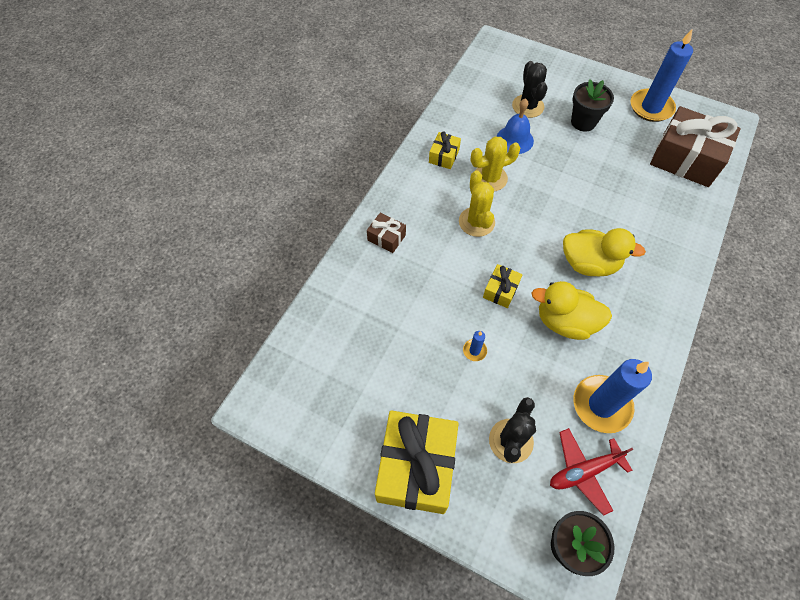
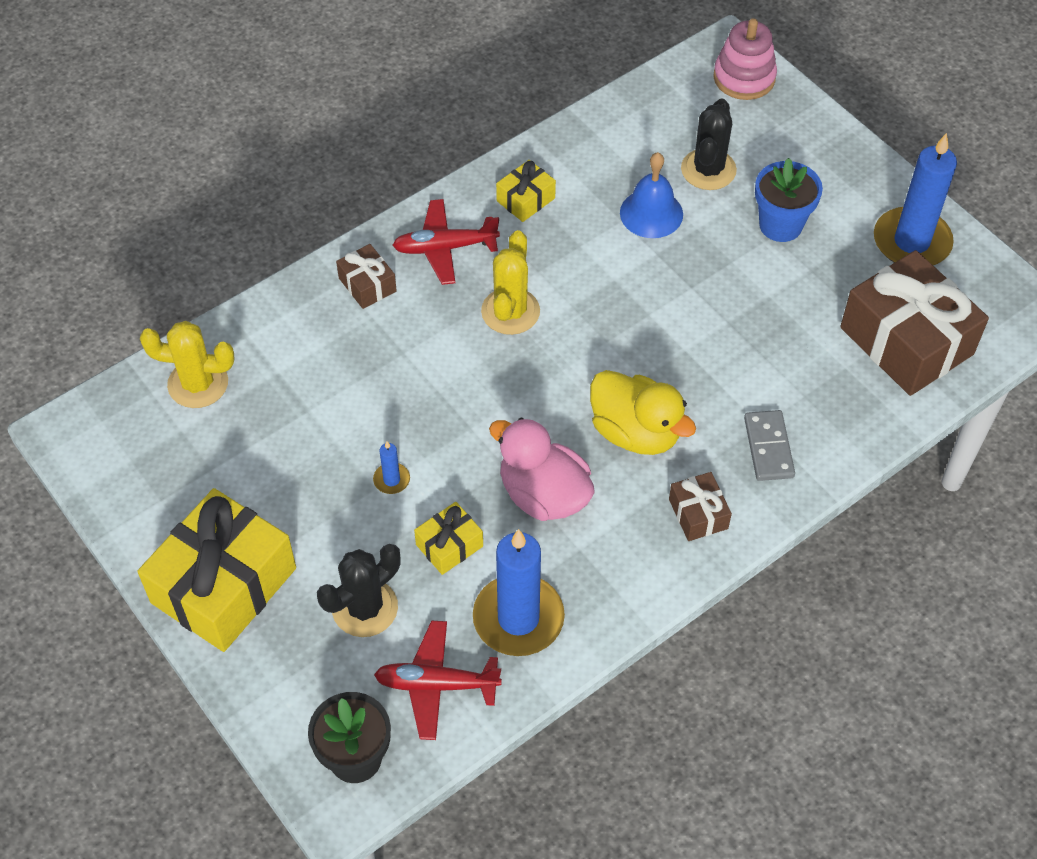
camera: 25 degrees right, 5 degrees down
yellow cactus [471,137,520,191] -> yellow cactus moved to [140,321,235,408]
yellow gift [483,264,522,308] -> yellow gift moved to [414,502,483,575]
yellow duck [532,281,612,340] -> pink duck [489,418,595,521]
black flower pot [571,79,614,132] -> blue flower pot [755,158,823,242]
none -> red plane [392,199,500,285]
none -> brown gift [669,472,732,541]
none -> pink stacking toy [713,19,777,100]
none -> grey domino [744,410,795,481]

